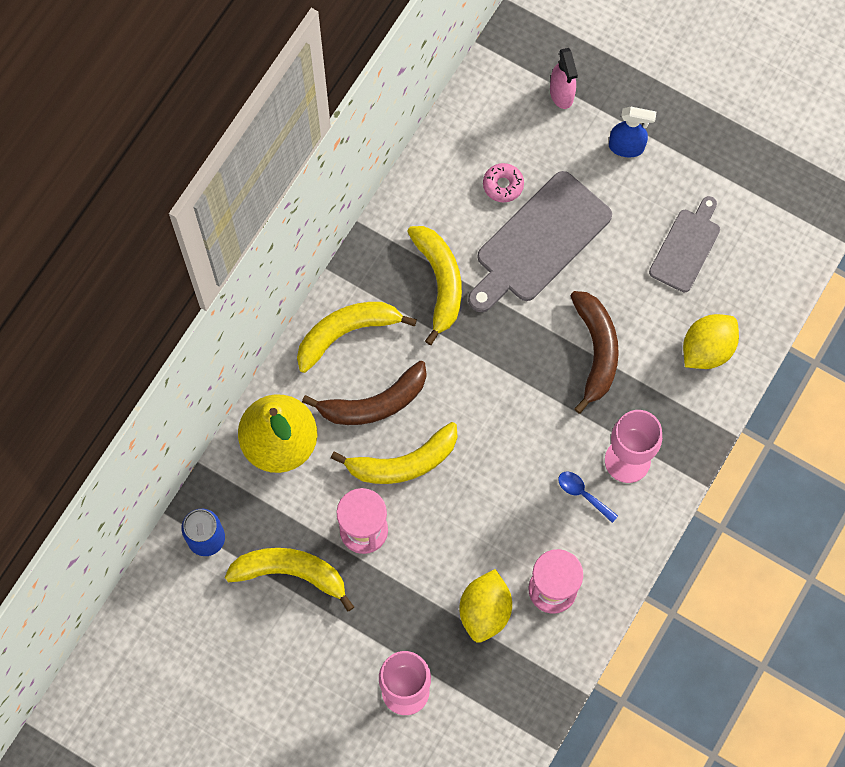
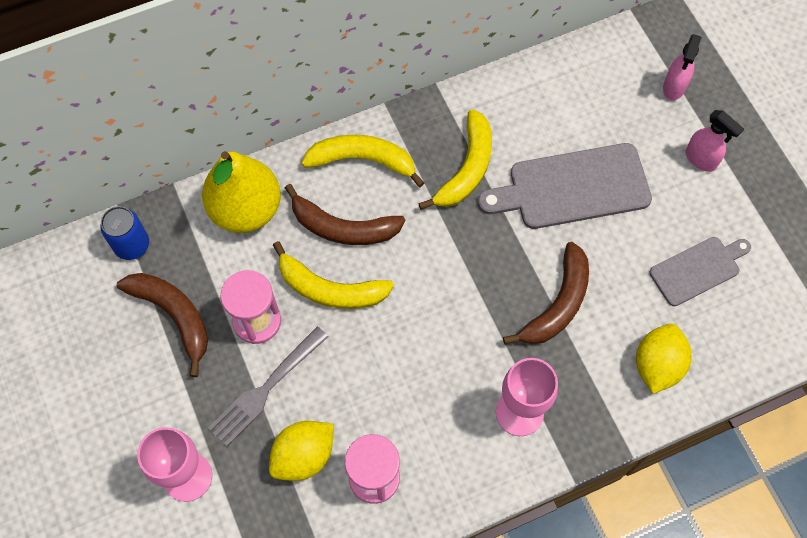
camera: 35 degrees right, 5 degrees down
yellow banana [225,548,354,612] -> brown banana [117,273,208,377]
pink donut [483,163,524,202] -> none
blue spoon [558,471,618,523] -> none
blue spray bottle [609,107,656,157] -> pink spray bottle [685,110,744,172]
yellow lemon [683,314,739,369] -> yellow lemon turned 60 degrees counterclockwise [636,323,691,394]
none -> grey fork [208,326,329,447]

